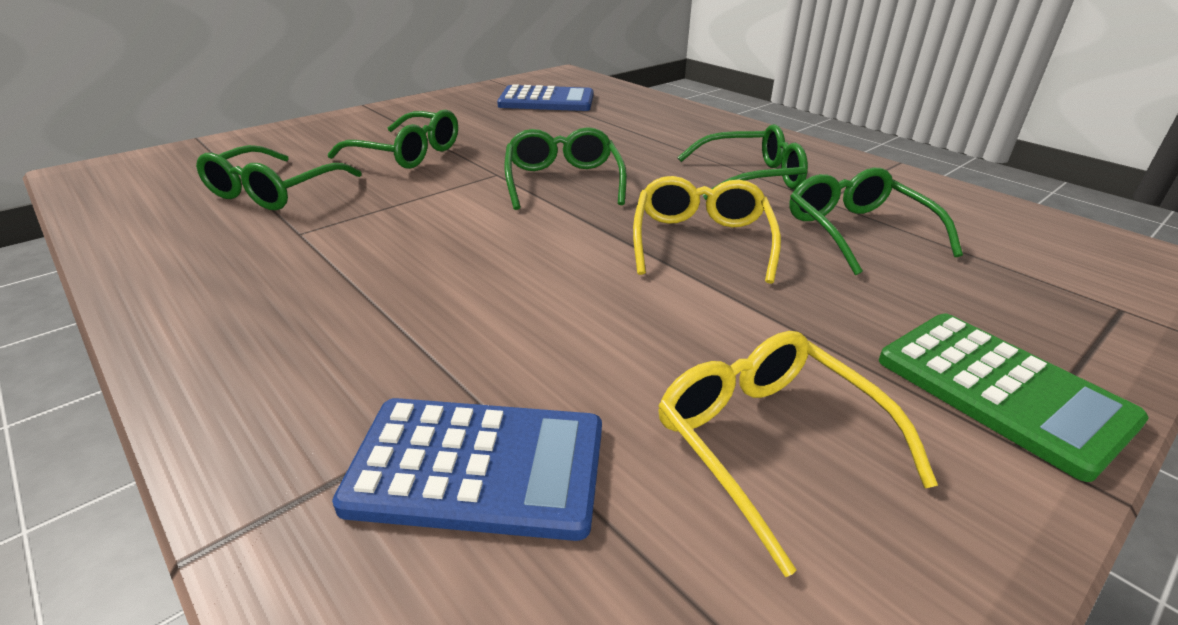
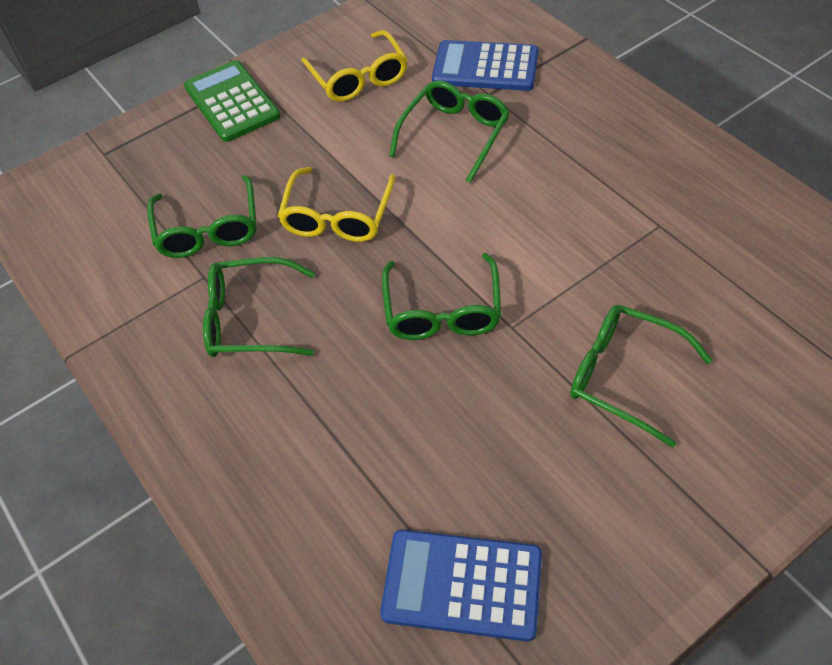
camera: 170 degrees left, 20 degrees up
green glasses [196,145,362,210] -> green glasses moved to [389,80,510,183]

